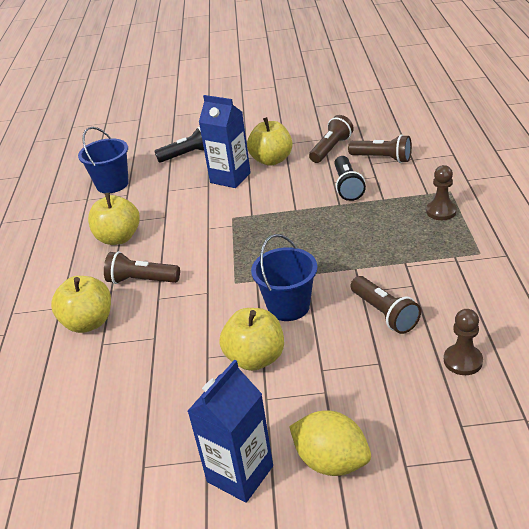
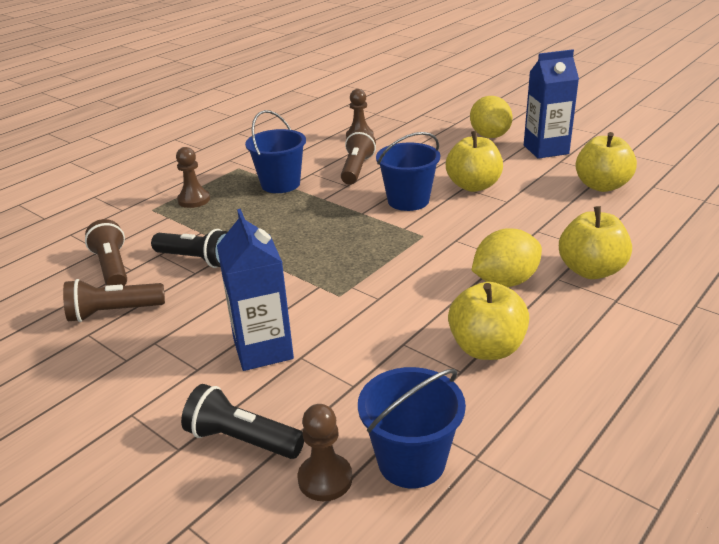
camera: 140 degrees left, 5 degrees down
brown flashlight [104,251,180,284] -> yellow lemon [471,228,542,287]
yellow apple [247,117,293,166] -> yellow apple moved to [576,132,637,192]
black flashlight [334,156,366,201] -> black flashlight turned 75 degrees clockwise [151,229,228,268]
none -> blue bucket [245,110,306,193]
none -> brown pawn [298,404,352,501]

